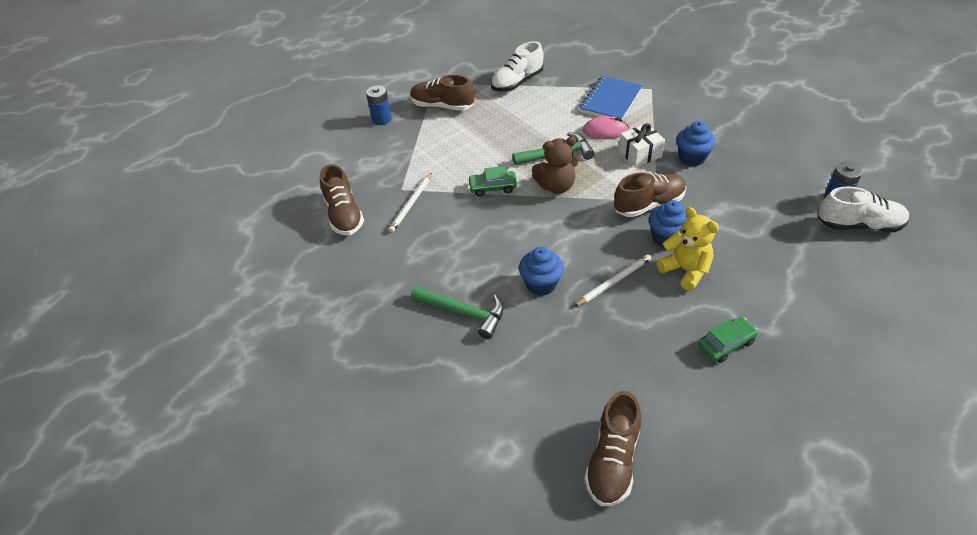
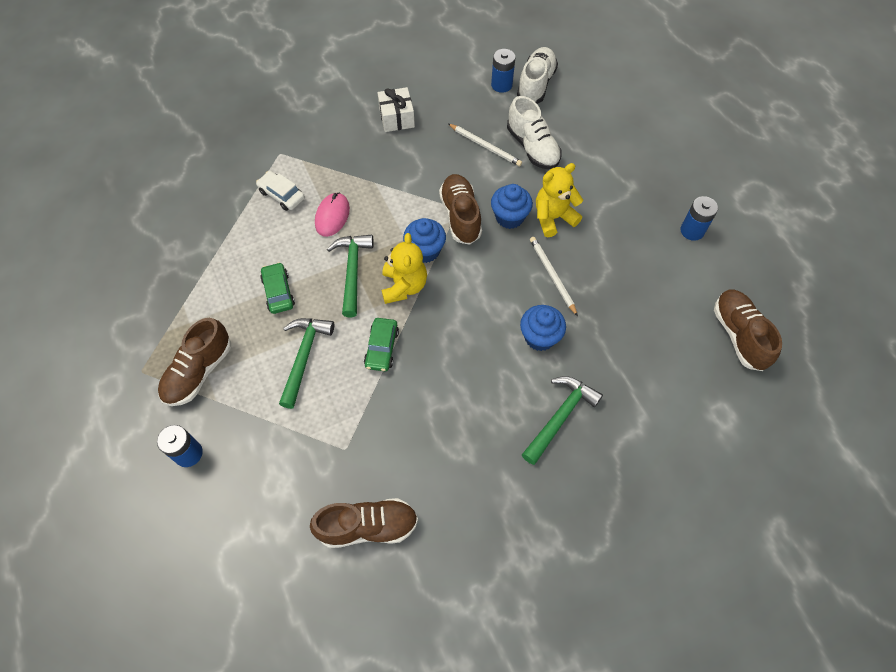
camera: 80 degrees left, 15 degrees up
white pencil [389,172,432,232] -> white pencil moved to [448,124,522,166]
white shoe [491,41,544,92] -> white shoe moved to [507,96,562,169]
brown teddy bear [532,136,578,194] -> yellow teddy bear [382,233,427,304]
blue notebook [580,76,643,120] -> white car [256,171,305,211]
brown shoe [584,391,641,506] -> brown shoe turned 135 degrees counterclockwise [714,290,782,371]
white gift [619,123,665,167] -> white gift moved to [377,87,415,132]
blue cupcake [676,121,716,166] -> blue cupcake moved to [403,218,446,263]
green car [698,317,758,363] -> green car moved to [260,262,295,314]
none -> green hammer [279,318,334,409]
none -> blue battery [680,196,718,241]

